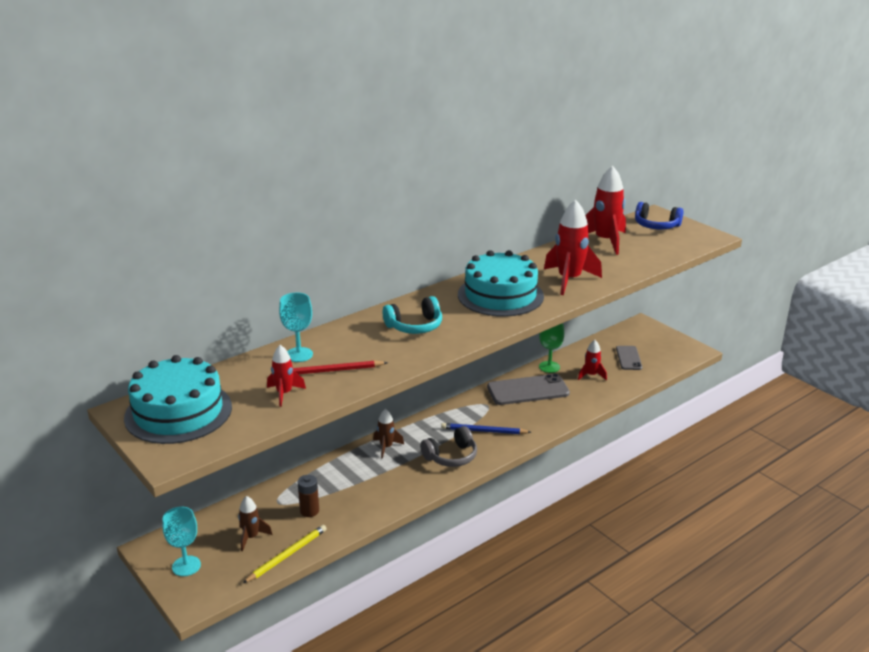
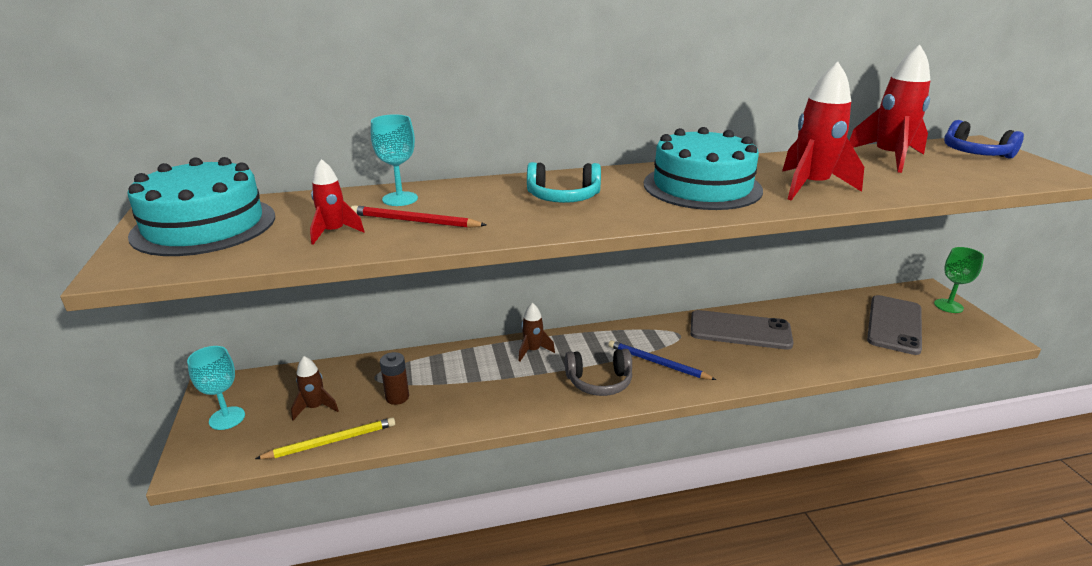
camera: 25 degrees right, 0 degrees up
green goblet [539,323,564,373] -> green goblet moved to [934,247,984,313]
red rocket [578,340,607,381] -> none
grey phone [616,346,642,370] -> grey phone [867,295,922,355], size x1.72

